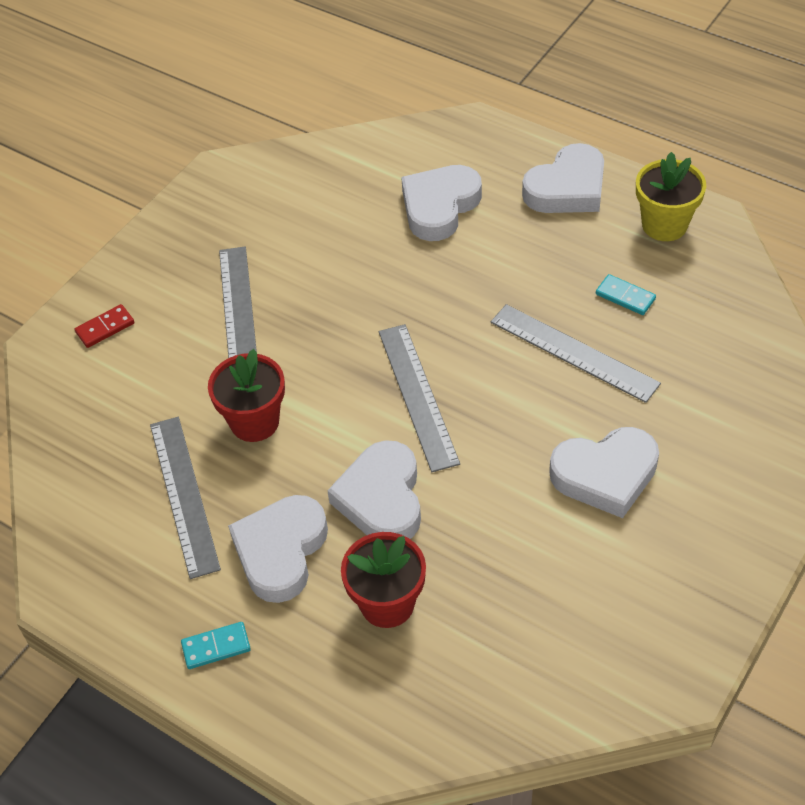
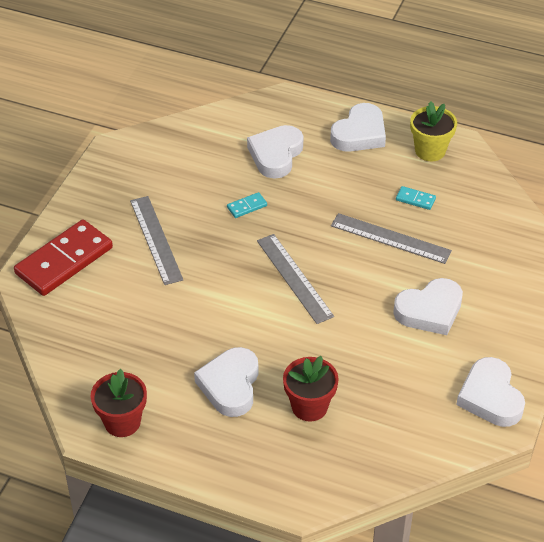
camera: 15 degrees left, 5 degrees down
red domino [74,304,135,348] -> red domino [14,219,113,296], size x2.41
grey ruler [150,417,221,579] -> none
turquoise domino [181,622,251,669] -> turquoise domino moved to [227,192,267,218]
red flower pot [208,349,285,442] -> red flower pot moved to [91,369,147,437]
white heart [327,440,421,539] -> white heart moved to [456,357,525,427]

